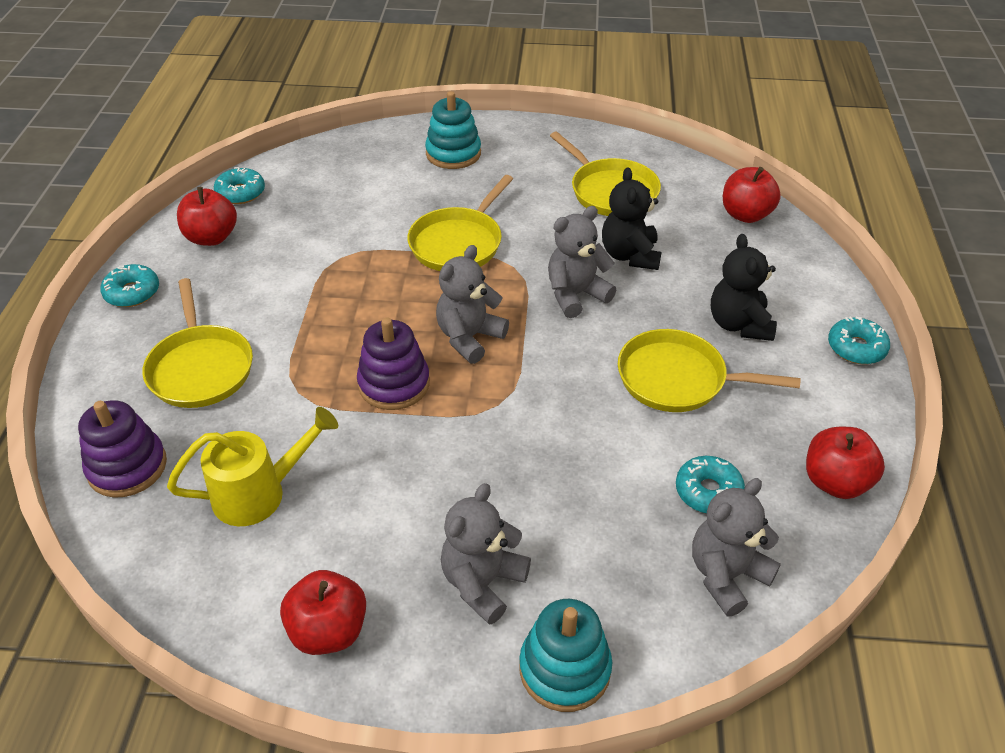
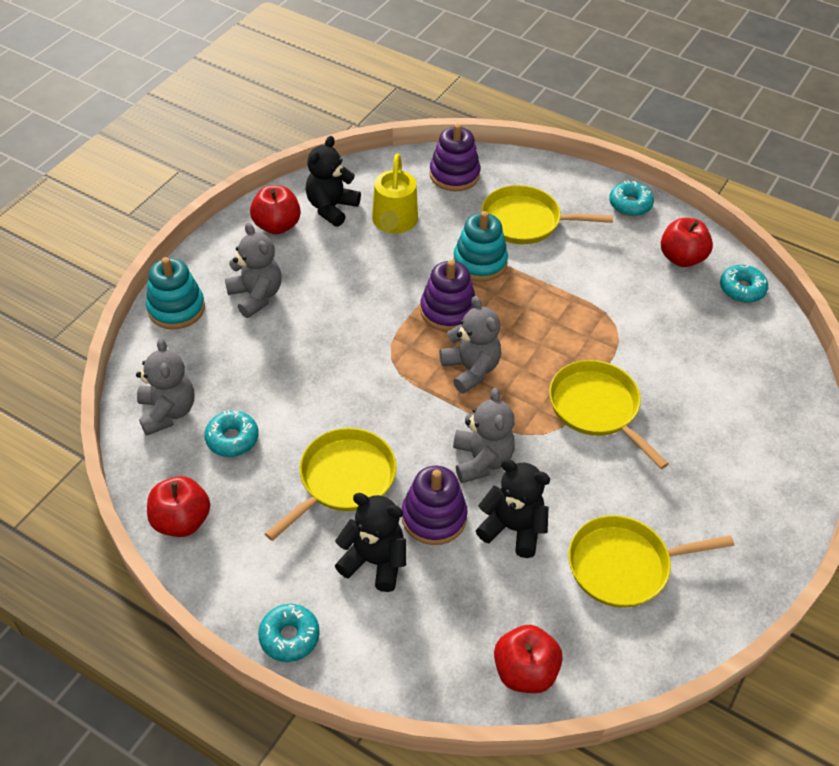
camera: 115 degrees right, 5 degrees up
turquoise stacking toy [425,91,481,169] -> turquoise stacking toy moved to [453,211,508,281]
none -> black teddy bear [305,136,361,227]
none -> purple stacking toy [402,466,468,545]

